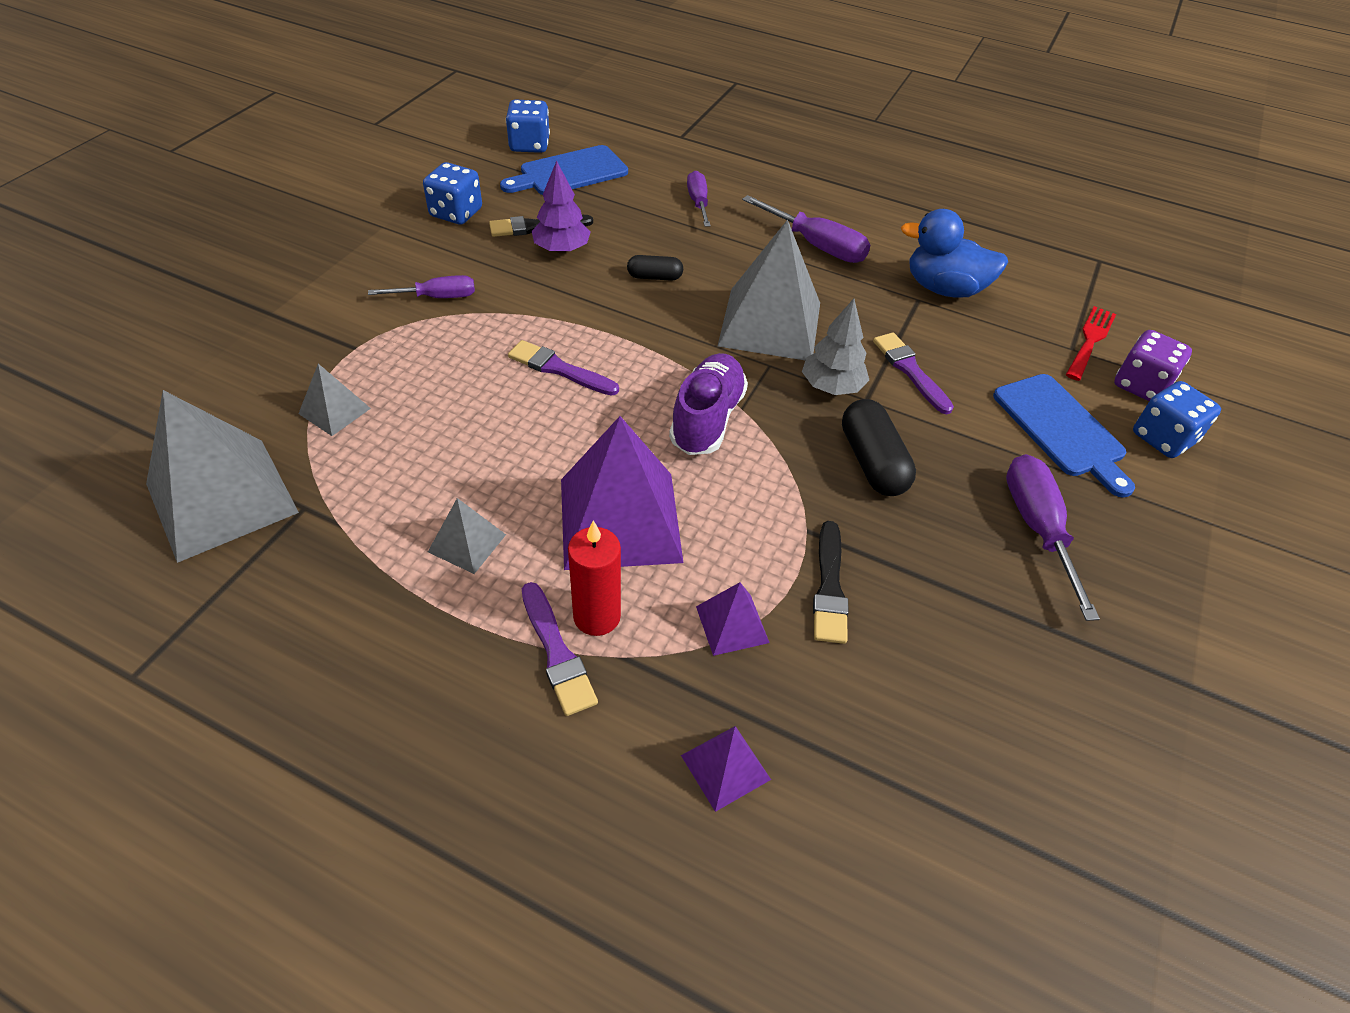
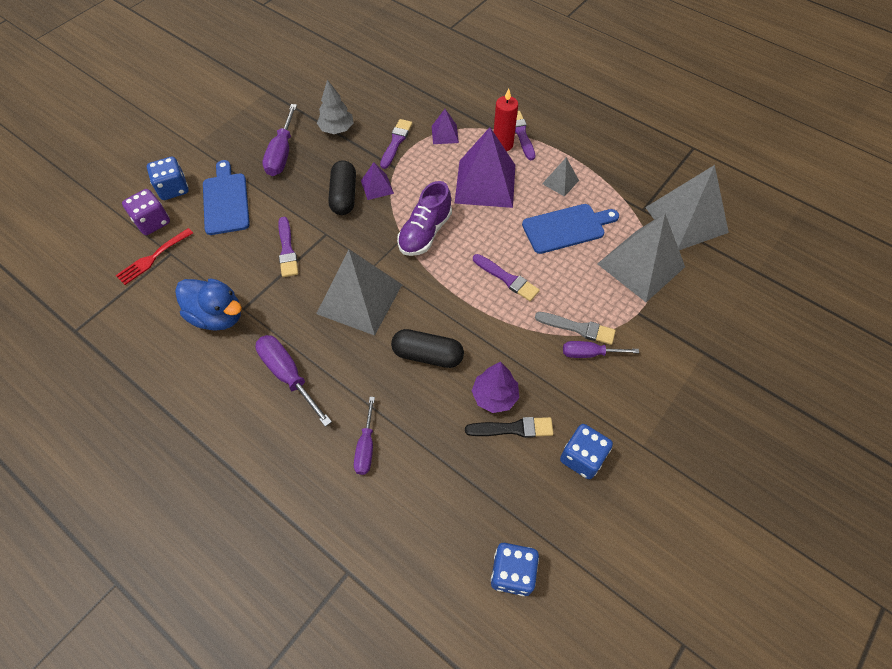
camera: 165 degrees left, 10 degrees up
grey pyramid [298,364,371,436] -> grey pyramid [597,213,685,302], size x2.13
blue cutting board [500,145,628,195] -> blue cutting board moved to [522,204,619,254]
black capsule [627,255,683,281] -> black capsule [391,329,464,368], size x1.71
purple pyramid [681,726,771,812] -> purple pyramid moved to [361,162,394,200]
grey tree [802,299,869,395] -> grey tree moved to [317,80,354,134]
black brush [813,521,849,644] -> purple brush [380,119,413,169]
none -> grey brush [535,312,616,345]

